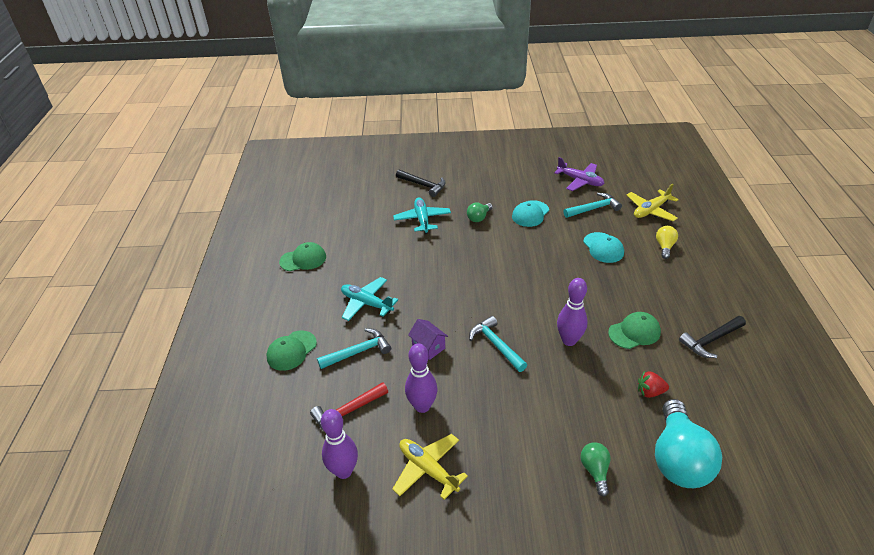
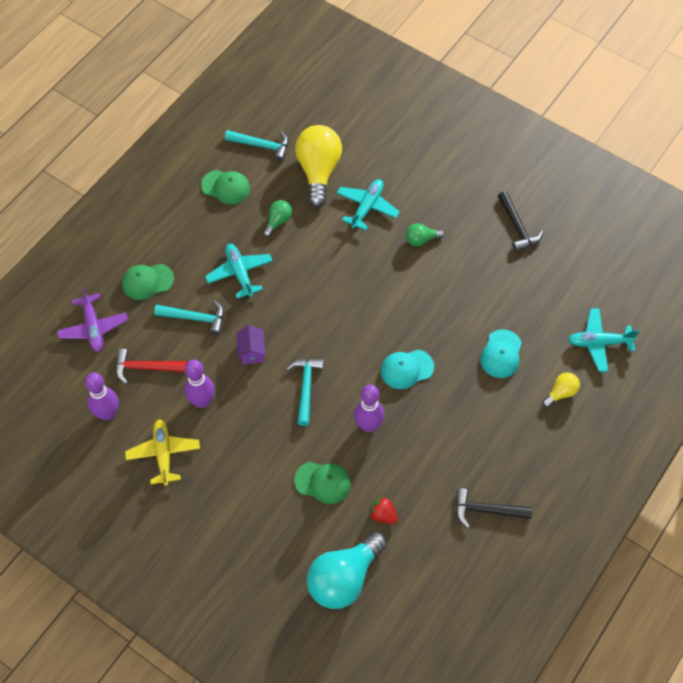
camera: 35 degrees right, 20 degrees up
black hammer [396,170,446,197] -> black hammer moved to [498,191,543,252]
turquoise cap [512,200,549,227] -> turquoise cap moved to [381,350,434,389]
purple plane [554,157,605,191] -> purple plane moved to [57,287,128,352]
turquoise hammer [564,193,622,218] -> turquoise hammer moved to [225,130,289,162]
green light bulb [581,442,611,497] -> green light bulb moved to [263,200,292,237]
green cap [608,312,661,349] -> green cap moved to [294,462,351,504]
yellow plane [627,183,679,221] -> turquoise plane [568,308,639,372]
none -> yellow light bulb [295,125,342,208]

